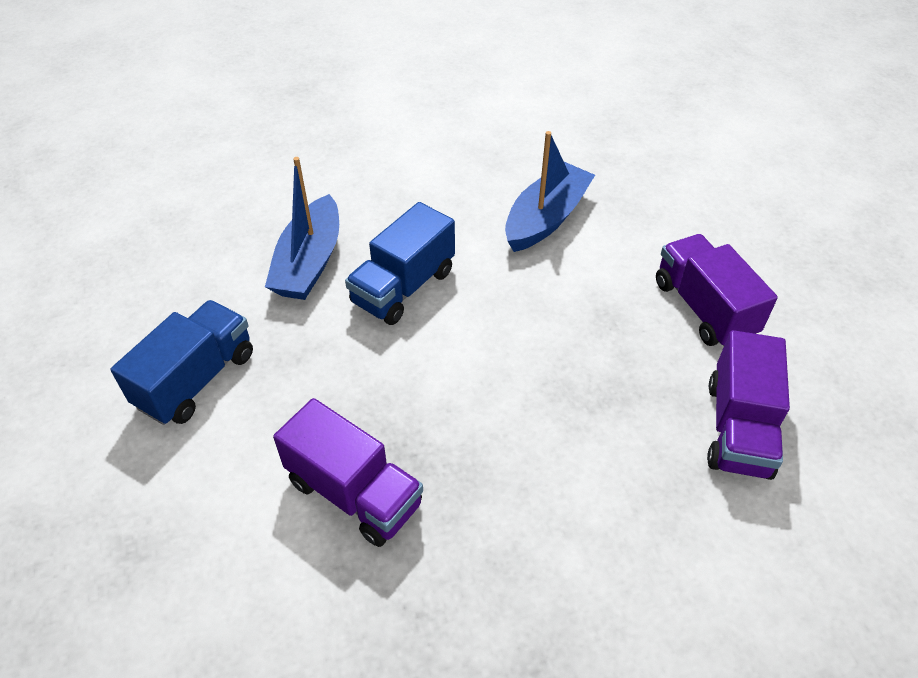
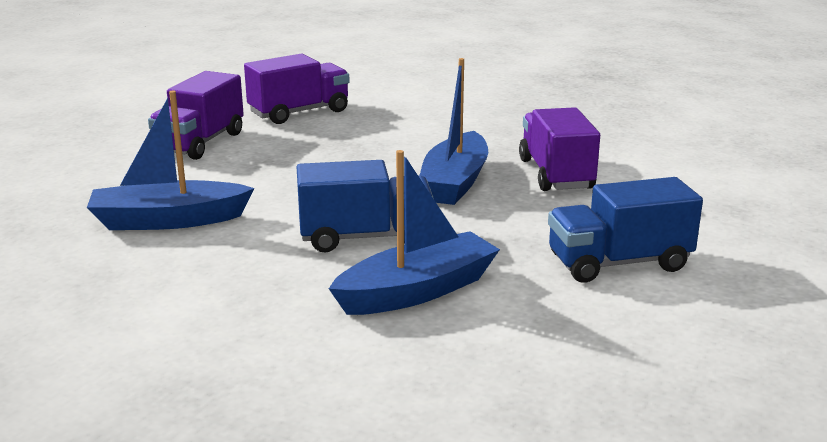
camera: 135 degrees left, 25 degrees down
none -> blue boat [420,58,488,205]

